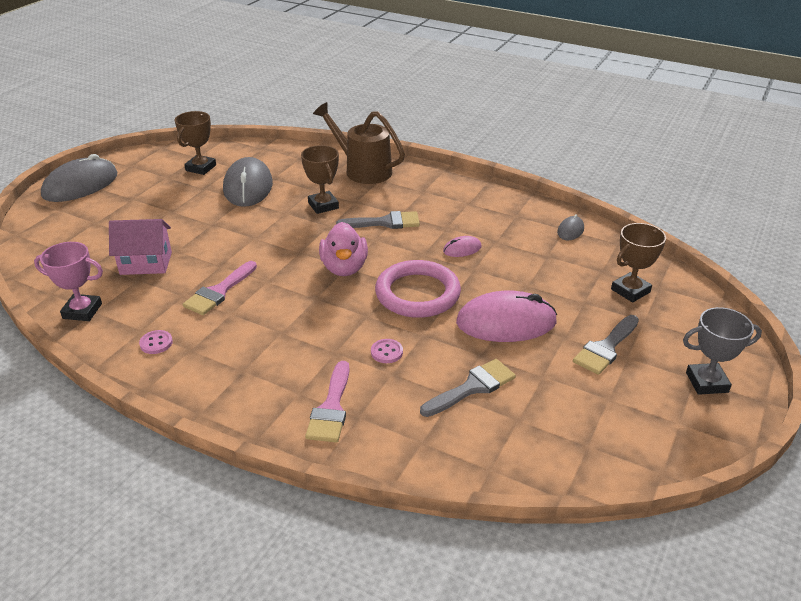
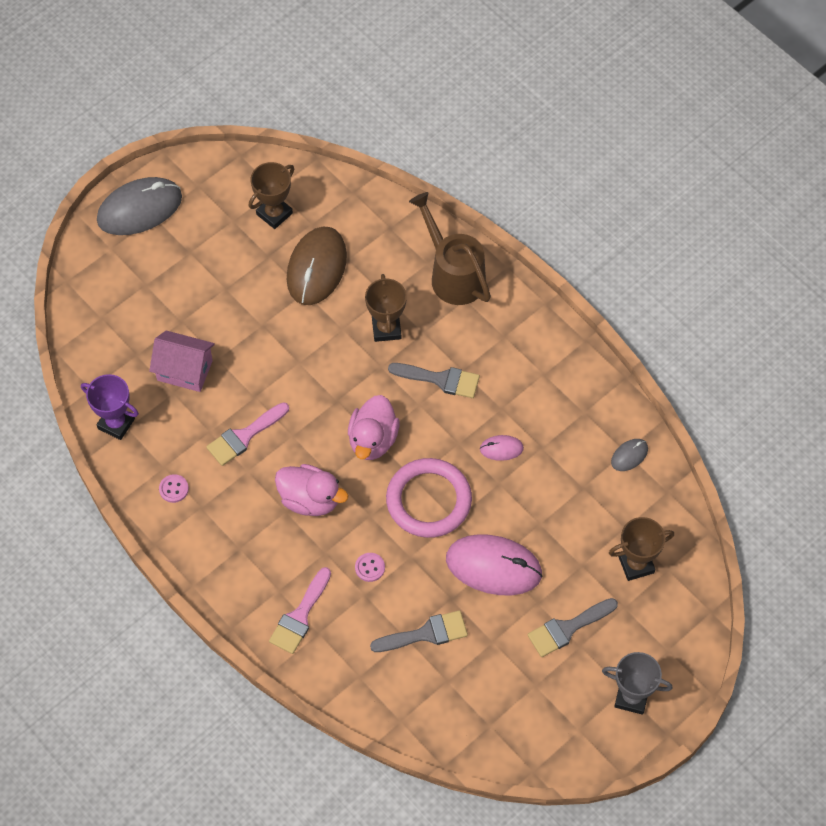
camera: 20 degrees right, 25 degrees up
pink trophy [34,242,103,321] -> purple trophy [81,374,139,440]
grey mouse [223,157,273,207] -> brown mouse [287,227,347,305]
none -> pink duck [275,464,348,516]

